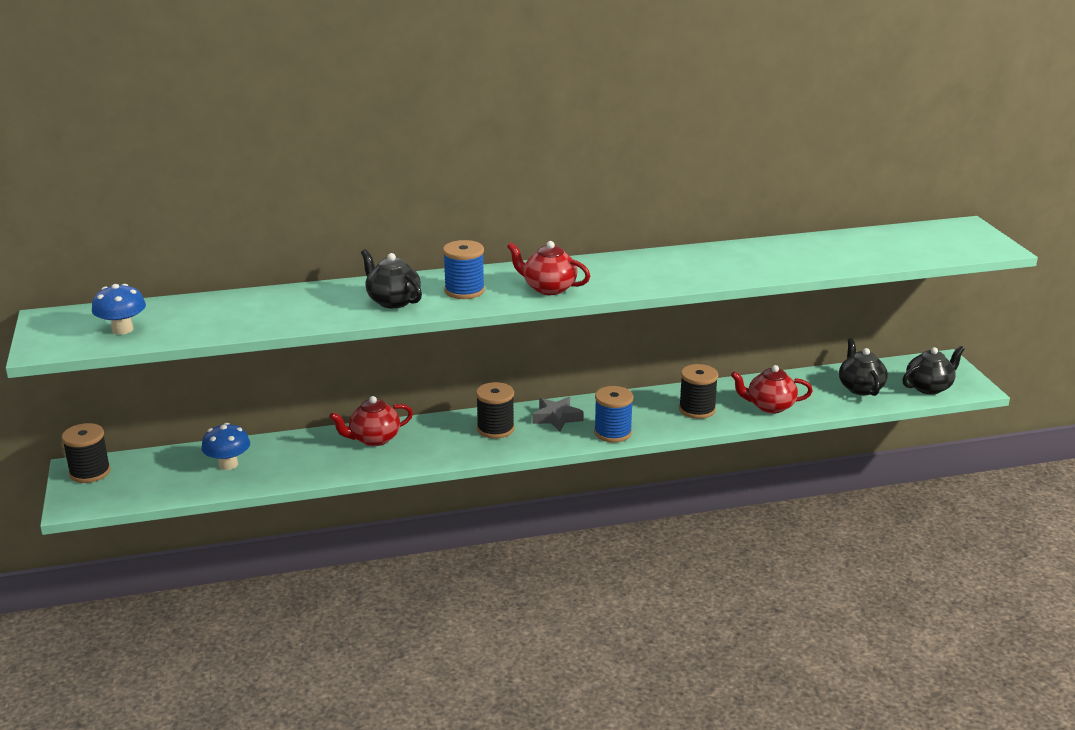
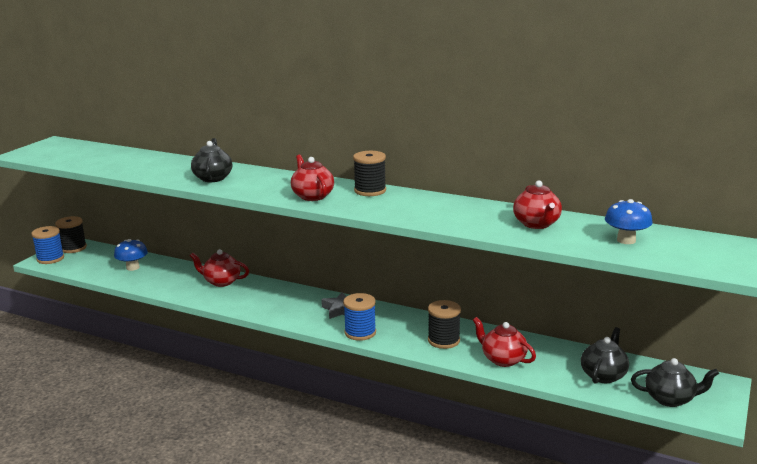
camera: 40 degrees right, 5 degrees down
blue mushroom [92,284,146,335] -> blue mushroom moved to [605,199,653,244]
blue spool [443,240,485,299] -> blue spool moved to [31,226,64,264]
black spool [476,382,515,439] -> black spool moved to [353,151,386,196]
none -> red teapot [513,180,562,229]

